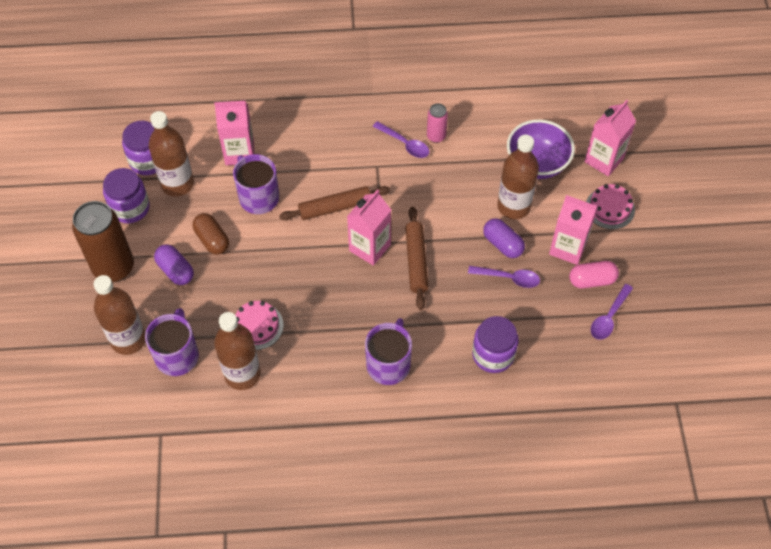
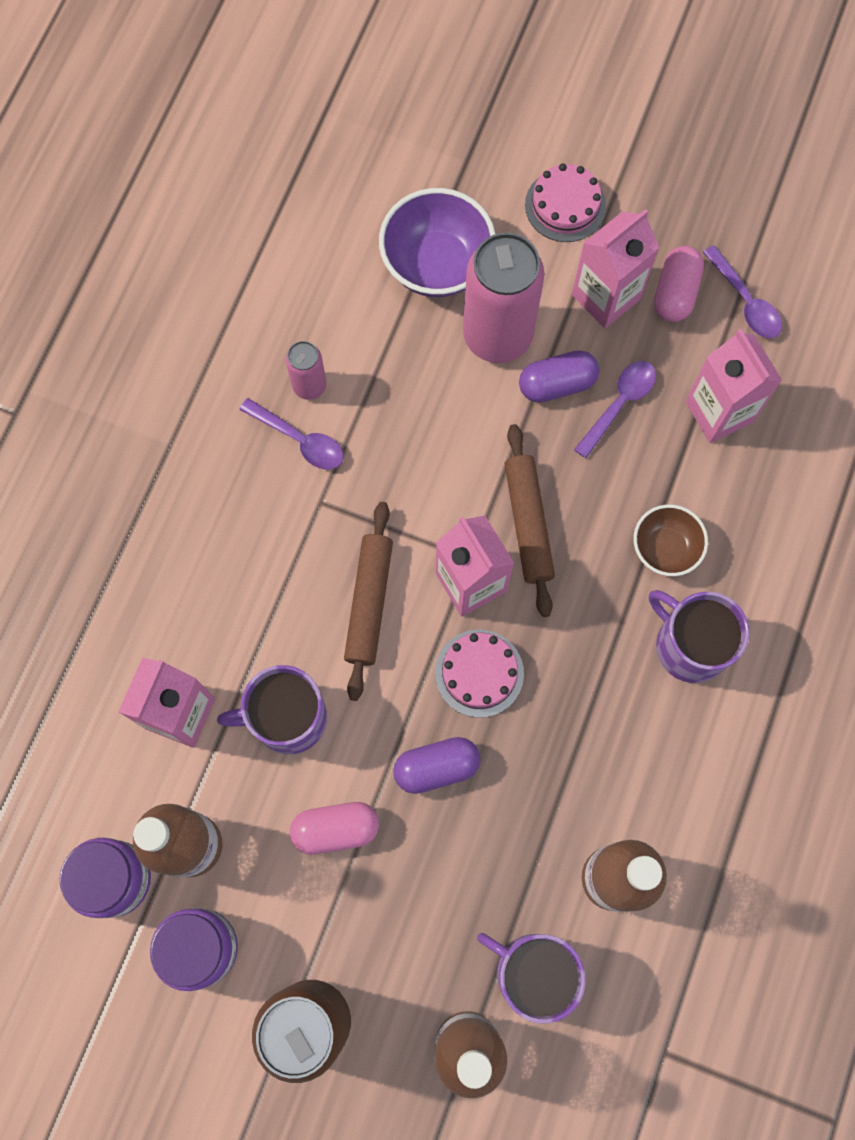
camera: 65 degrees left, 15 degrees up
purple capsule [154,244,194,285] -> purple capsule moved to [393,737,480,794]
brown capsule [192,213,229,254] -> pink capsule [290,802,379,855]
pink cake [235,301,284,350] -> pink cake moved to [435,630,524,718]
purple spoon [373,121,429,158] -> purple spoon turned 60 degrees clockwise [239,398,343,470]
brown rolling pin [405,207,428,310] -> brown rolling pin turned 60 degrees clockwise [505,424,555,617]
purple jar [472,316,519,373] -> none
brown bottle [497,135,539,219] -> pink can [463,233,544,363]
pink carton [584,100,636,176] -> pink carton moved to [685,329,782,443]
none -> brown bowl [634,504,708,576]

